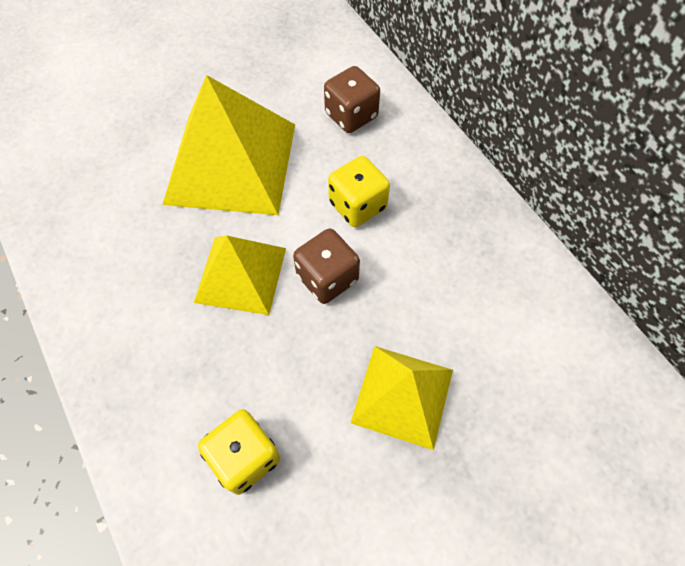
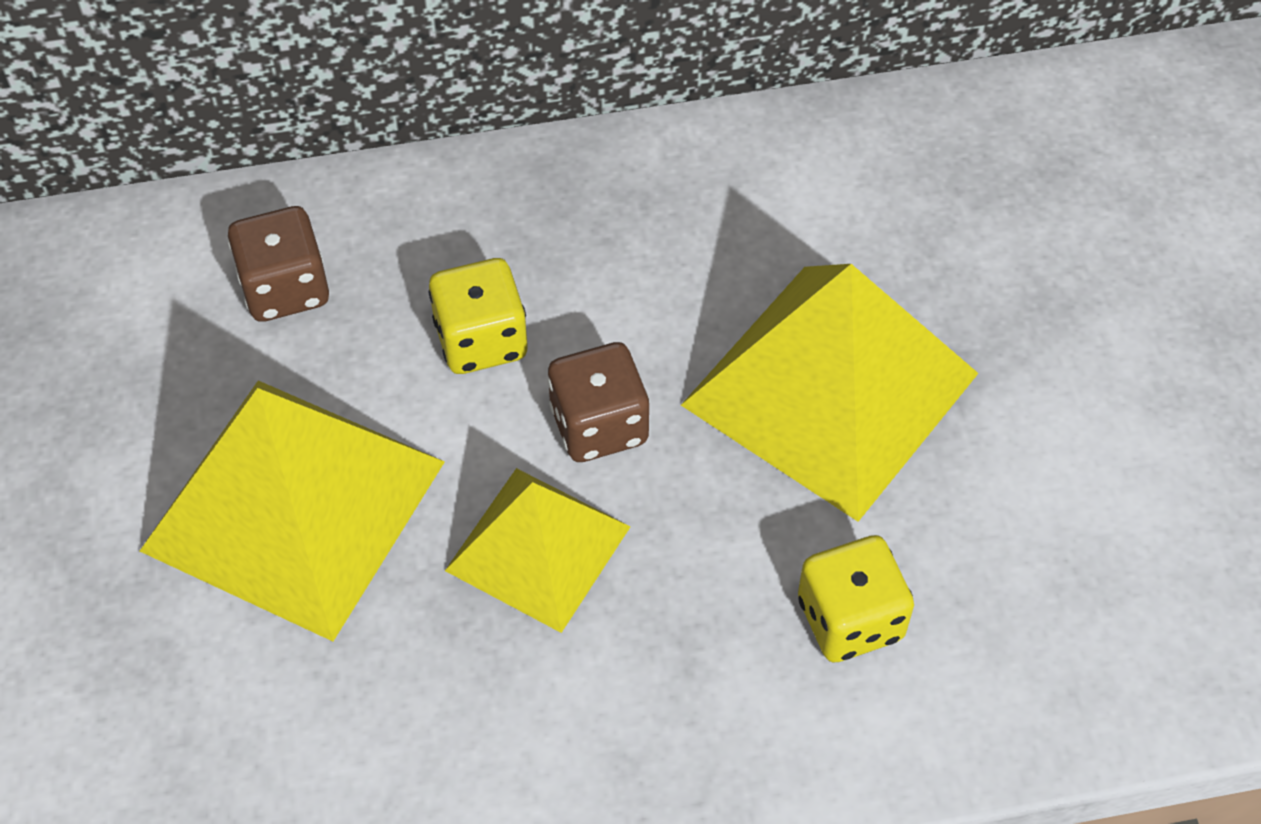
camera: 70 degrees left, 5 degrees down
yellow pyramid [350,346,453,450] -> yellow pyramid [681,264,979,522], size x1.66

